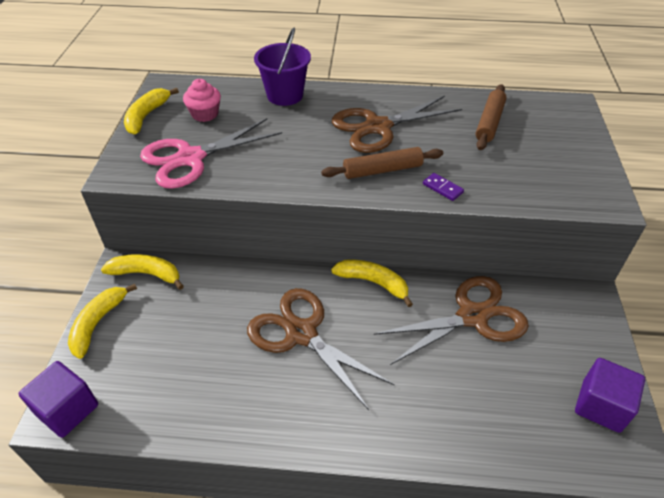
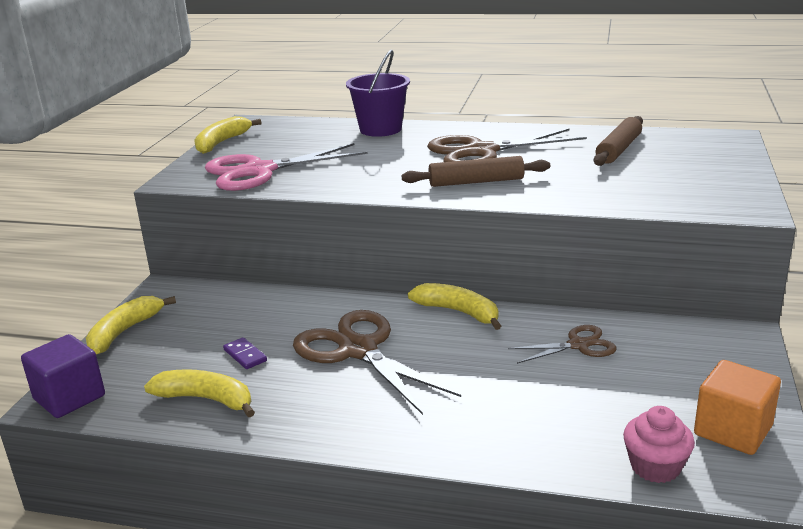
camera: 10 degrees right, 20 degrees down
yellow banana [101,254,184,290] -> yellow banana moved to [144,369,255,417]
pink cupcake [183,79,221,122] -> pink cupcake moved to [623,406,695,483]
brown scissors [374,276,529,365] -> brown scissors [508,325,616,364], size x0.54
purple domino [423,173,464,201] -> purple domino moved to [223,337,267,369]
purple cube [575,358,645,433] -> orange cube [694,360,781,455]

